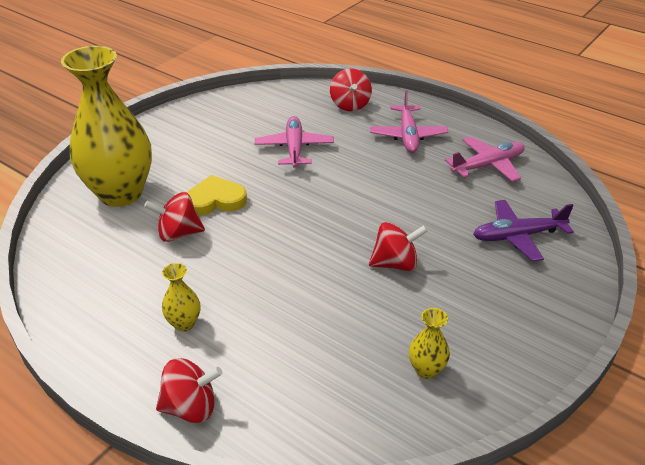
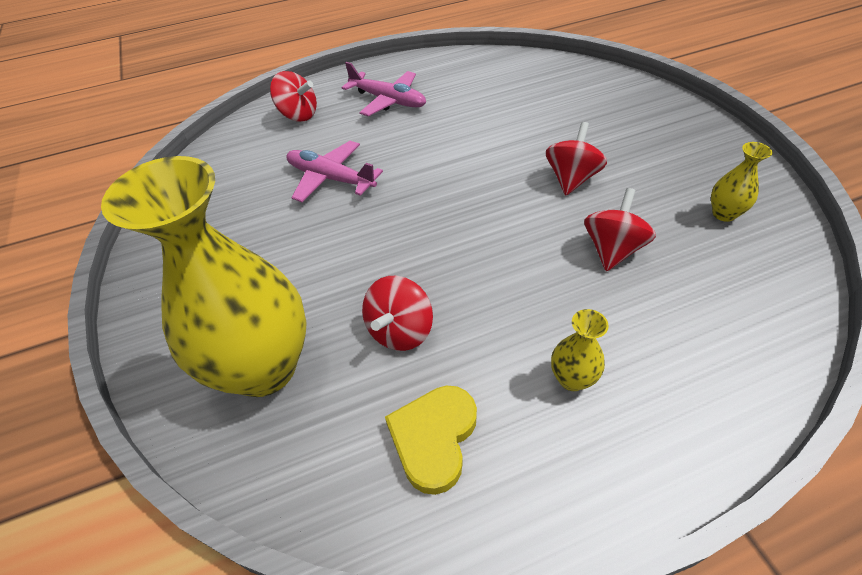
camera: 55 degrees left, 10 degrees up
red spinning top [156,358,223,423] -> red spinning top moved to [584,188,656,271]
yellow heart [186,175,247,216] -> yellow heart moved to [385,385,477,495]
pink plane [445,136,524,182] -> none
purple plane [473,200,574,261] -> none

